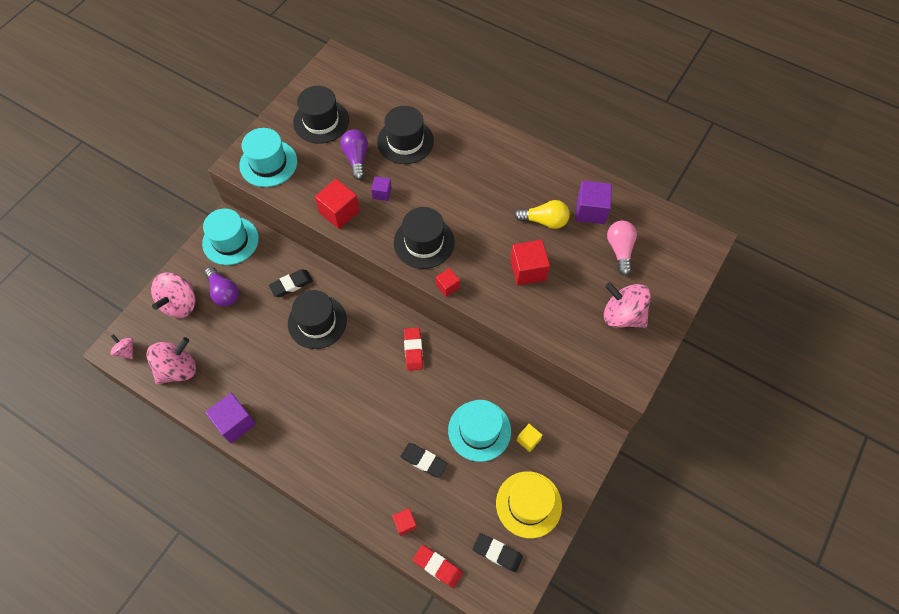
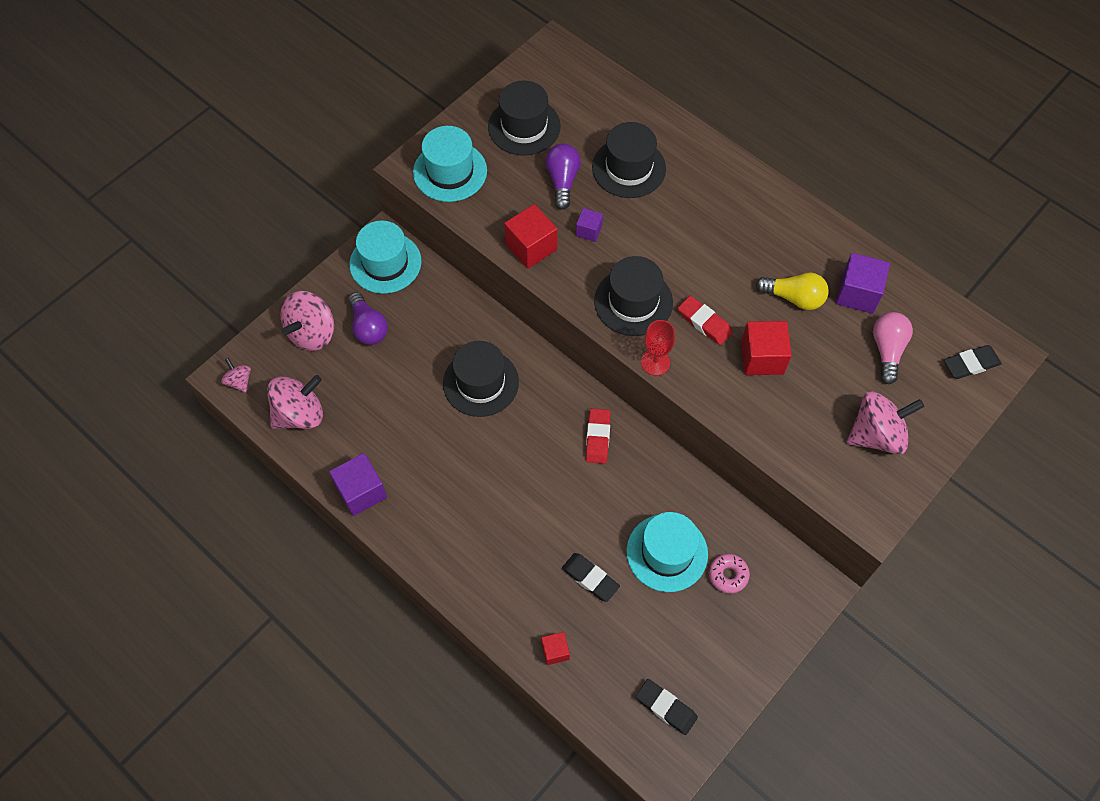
camera: 10 degrees right, 0 degrees up
black eraser [269,269,313,297] -> black eraser moved to [944,345,1002,379]
red eraser [413,545,463,588] -> red eraser moved to [678,295,733,345]
red cube [436,268,460,297] -> red goblet [641,320,675,376]
yellow hat [496,471,562,538] -> none
yellow cube [517,424,542,452] -> pink donut [709,554,750,594]
pink spinning top [604,282,651,328] -> pink spinning top turned 120 degrees clockwise [847,391,925,455]

